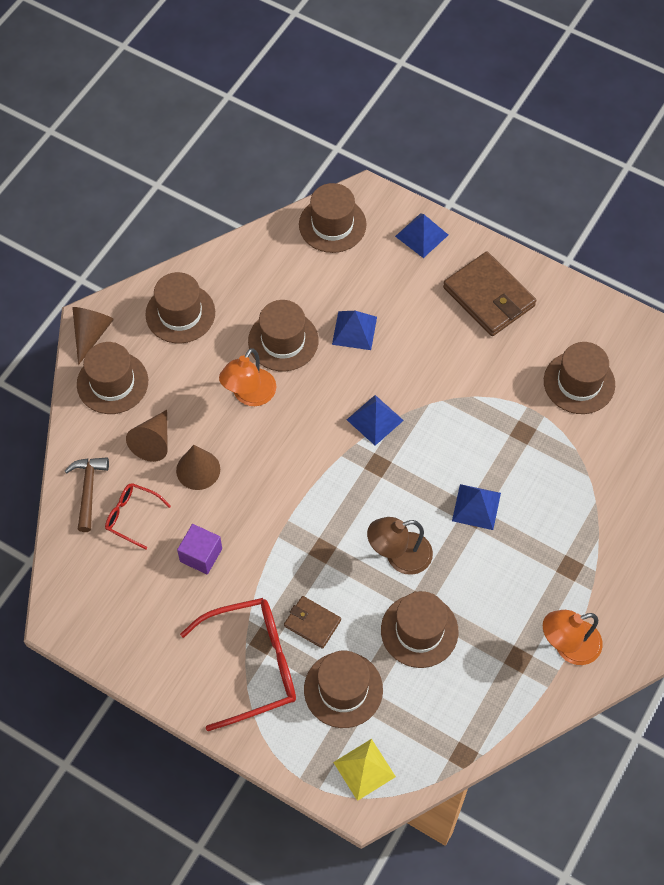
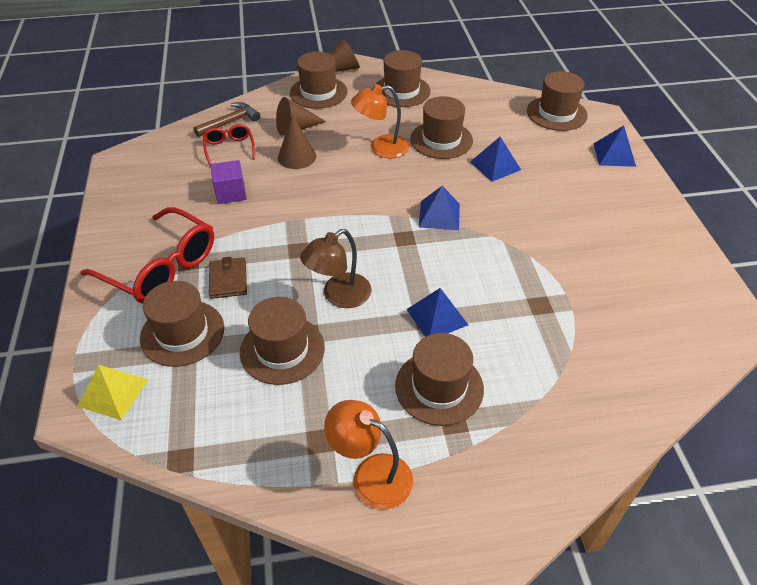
camera: 50 degrees right, 15 degrees down
brown lamp [367,517,433,575] -> brown lamp turned 75 degrees counterclockwise [300,229,372,308]
brown wallet [443,251,536,336] -> none
brown hat [544,342,615,414] -> brown hat moved to [395,333,484,426]

